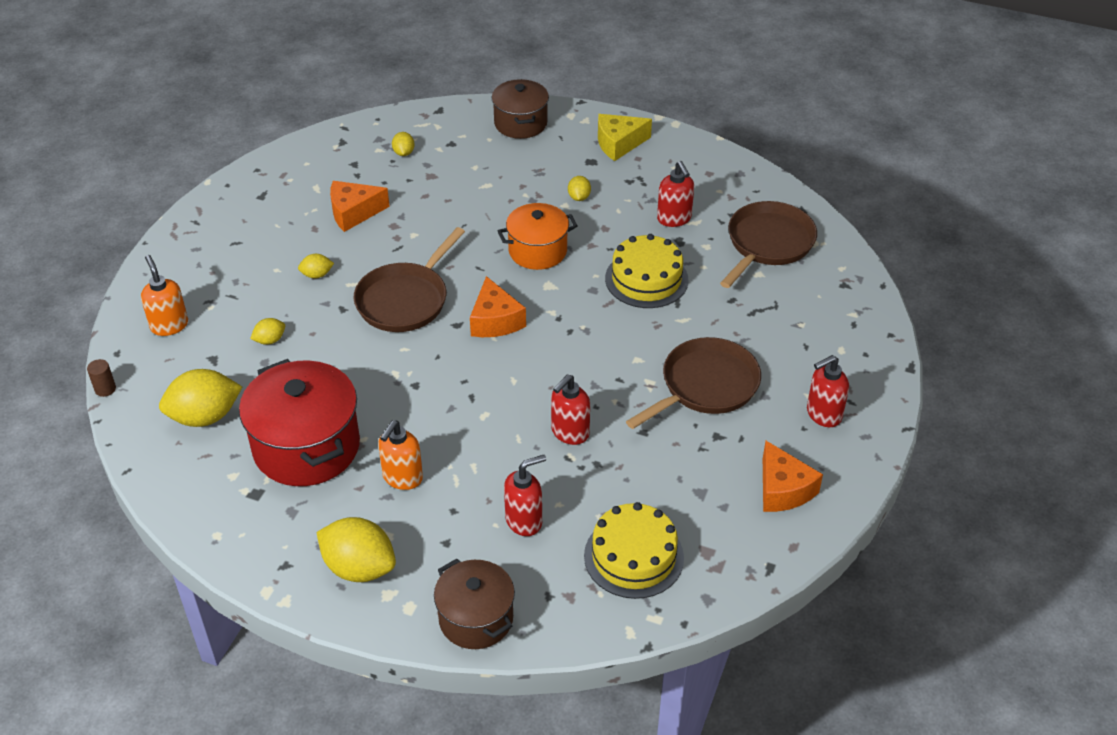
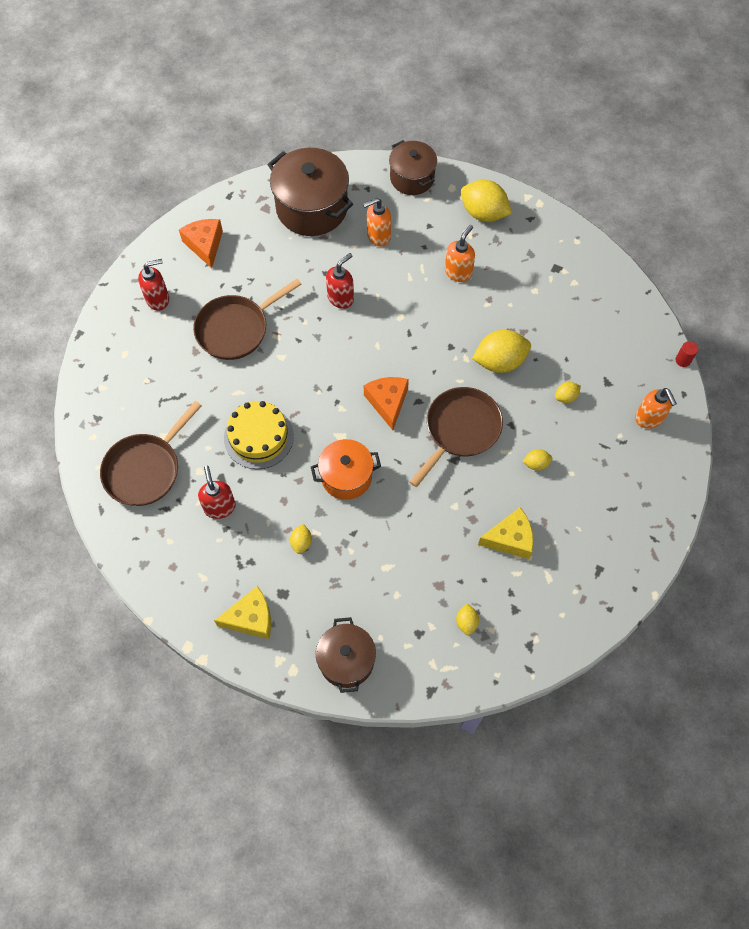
camera: 175 degrees left, 20 degrees up
brown cylinder [87,359,116,397] -> red cylinder [675,341,698,367]
yellow lemon [159,369,242,427] -> yellow lemon moved to [472,330,531,373]
red pot [239,359,360,486] -> none
orange cheese [330,181,390,232] -> yellow cheese [478,507,534,559]
red soap dispenser [504,455,546,536] -> orange soap dispenser [363,198,391,246]
yellow cake [584,502,684,599] -> brown pot [267,148,353,236]

